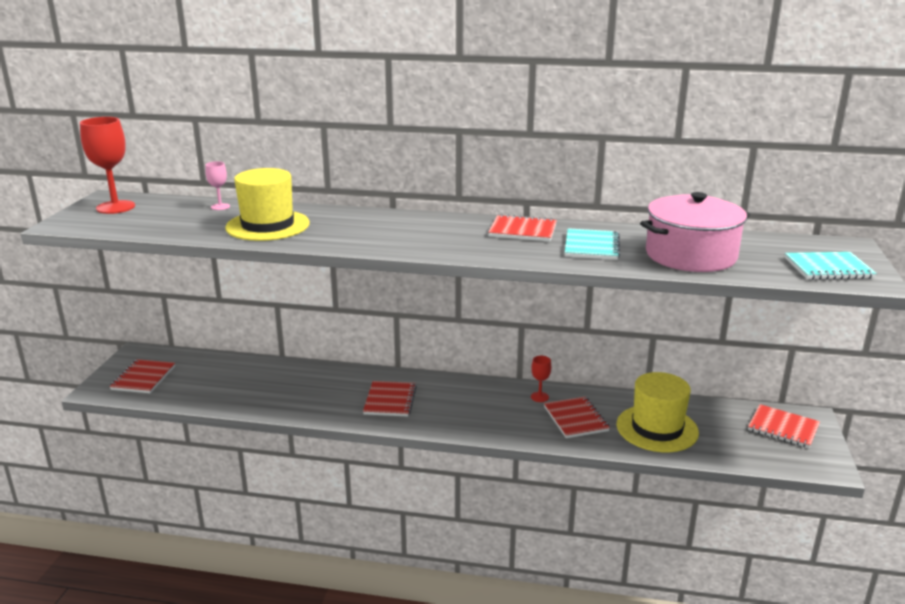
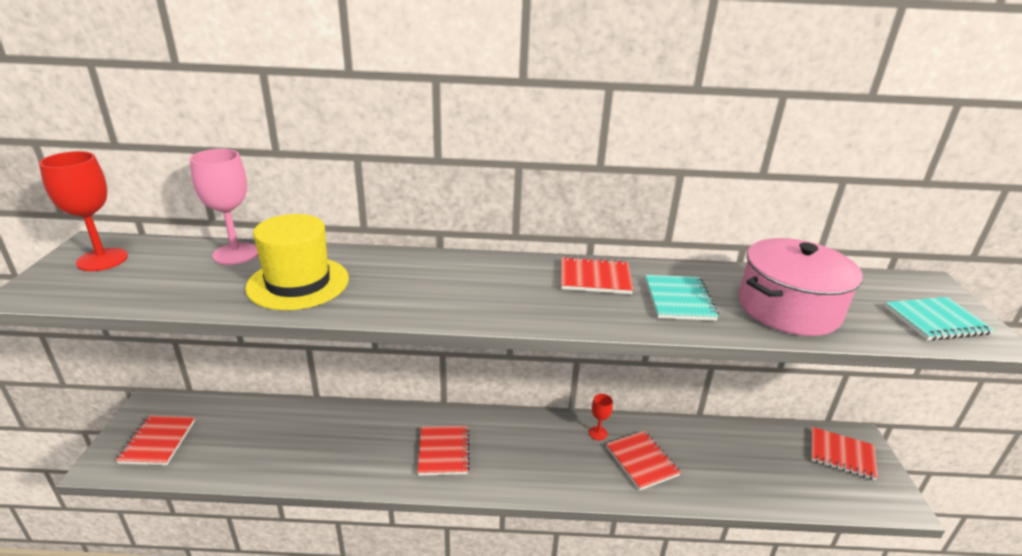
camera: 10 degrees left, 5 degrees up
pink goblet [205,161,230,210] -> pink goblet [190,149,258,265], size x1.96
yellow hat [617,372,699,452] -> none

